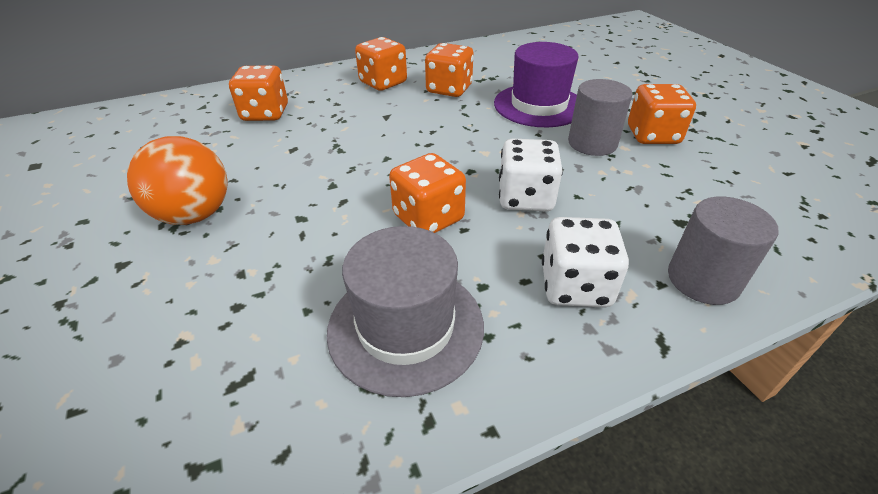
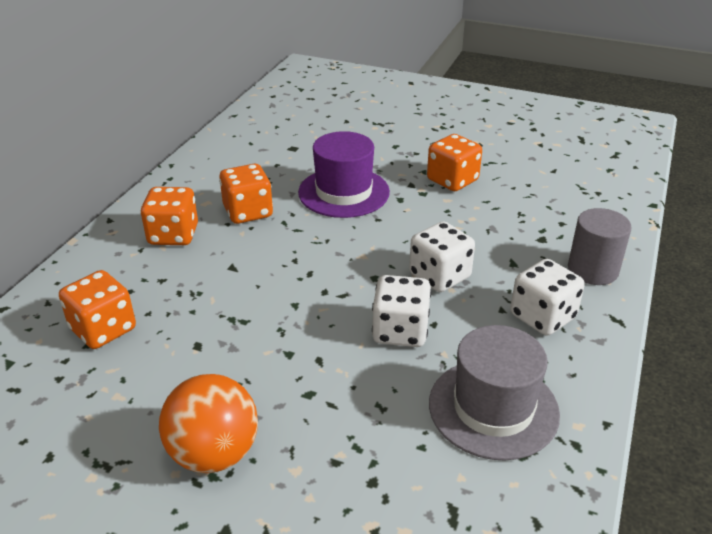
camera: 45 degrees left, 5 degrees down
orange dice [389,153,466,233] -> white dice [372,275,431,347]
grey cylinder [568,79,633,156] -> none

